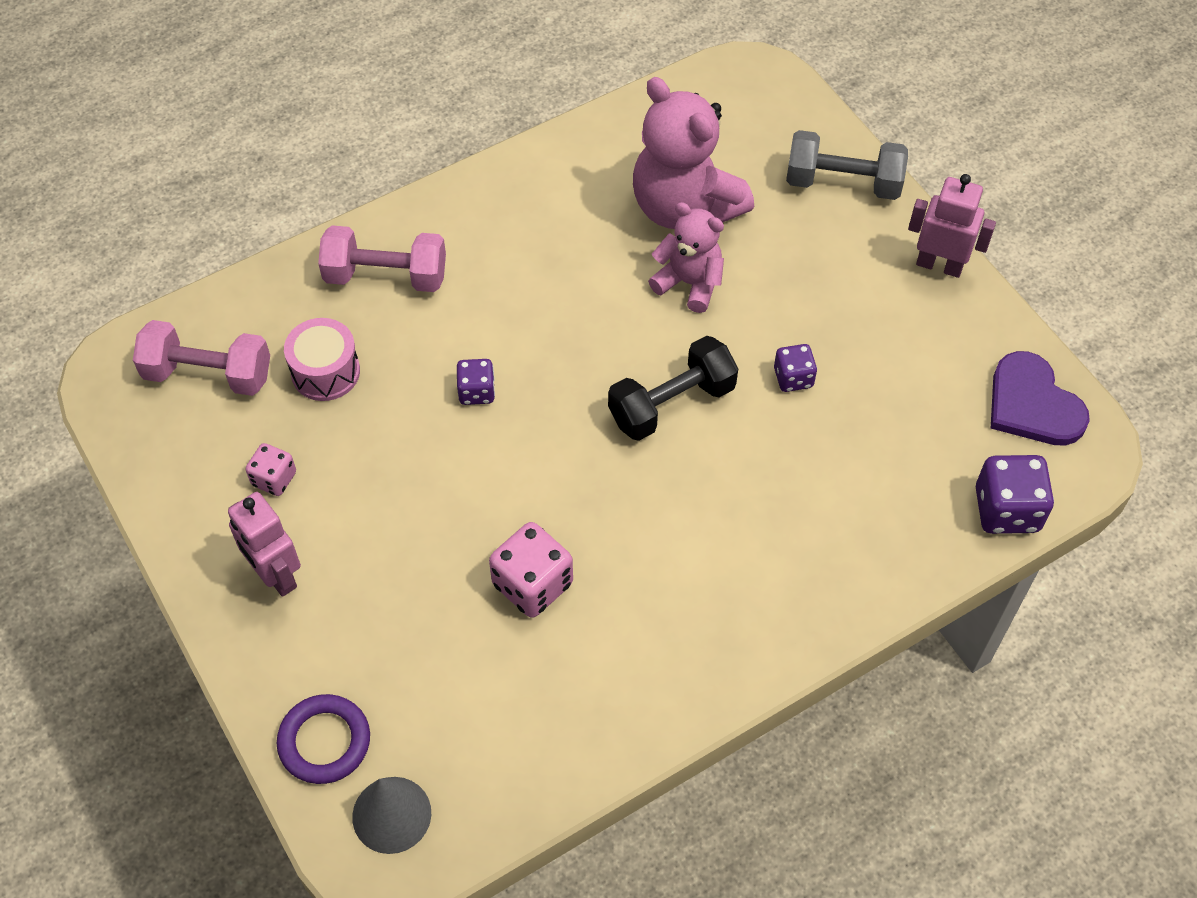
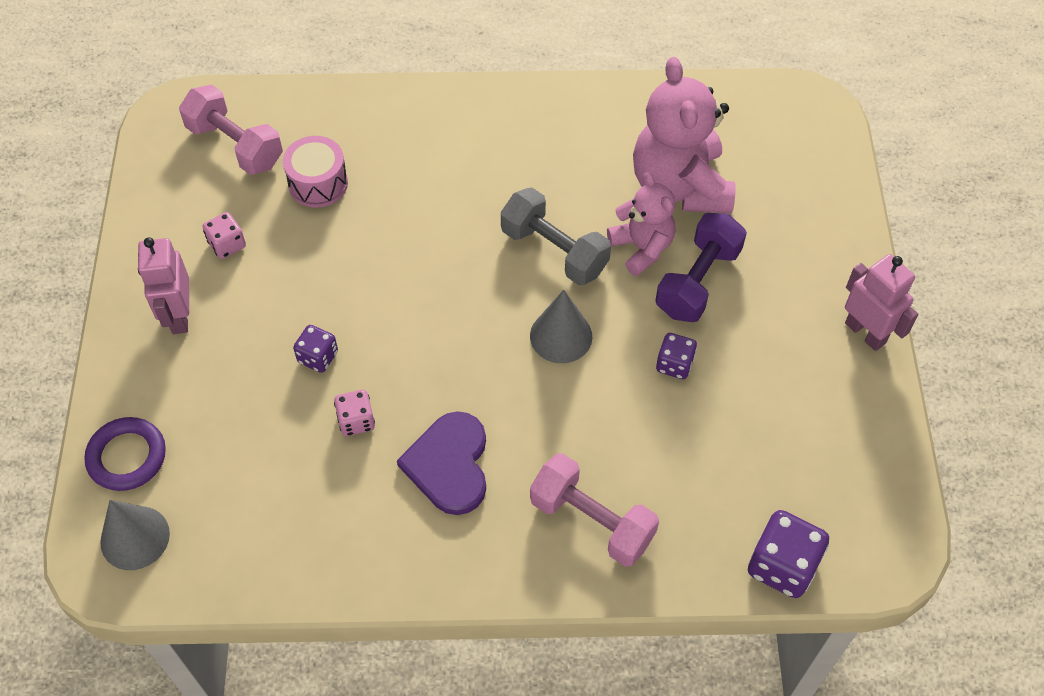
camera: 30 degrees right, 0 degrees up
pink dumbbell [318,225,446,292] -> pink dumbbell moved to [530,453,659,567]
purple dice [457,359,495,405] -> purple dice moved to [293,325,338,373]
pink dice [489,522,573,618] -> pink dice [334,390,375,436], size x0.60
black dumbbell [608,336,738,441] -> grey cone [530,290,592,363]
grey dumbbell [786,130,908,200] -> grey dumbbell moved to [501,187,611,285]
purple heart [991,351,1090,446] -> purple heart moved to [397,411,486,515]
none -> purple dumbbell [655,213,747,322]

